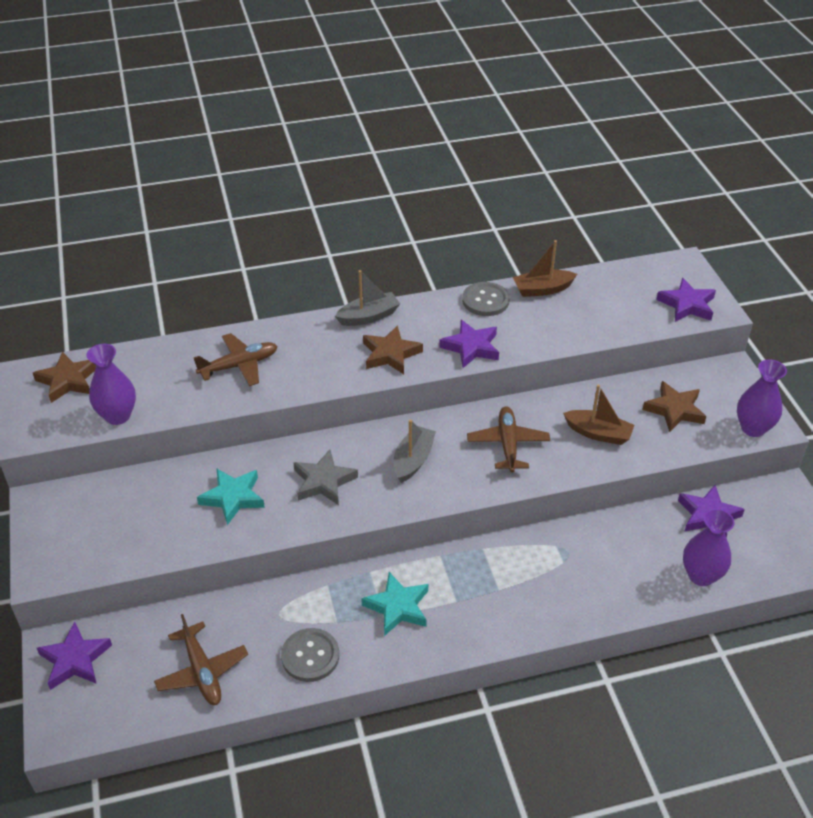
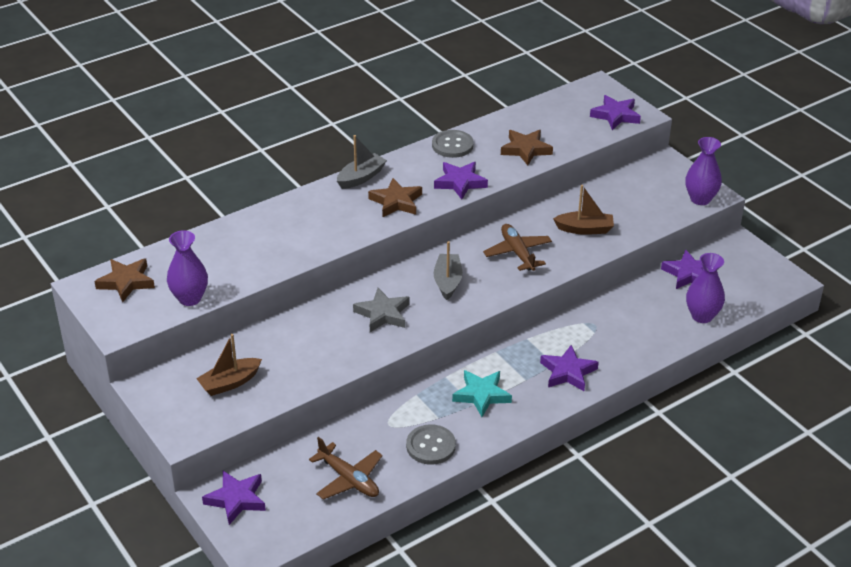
camera: 20 degrees left, 5 degrees down
brown plane [194,333,278,386] -> none
turquoise star [197,469,265,525] -> none
brown boat [513,240,577,297] -> brown boat moved to [196,334,262,396]
brown star [642,381,707,432] -> brown star moved to [501,130,553,165]
none -> purple star [540,345,599,391]

